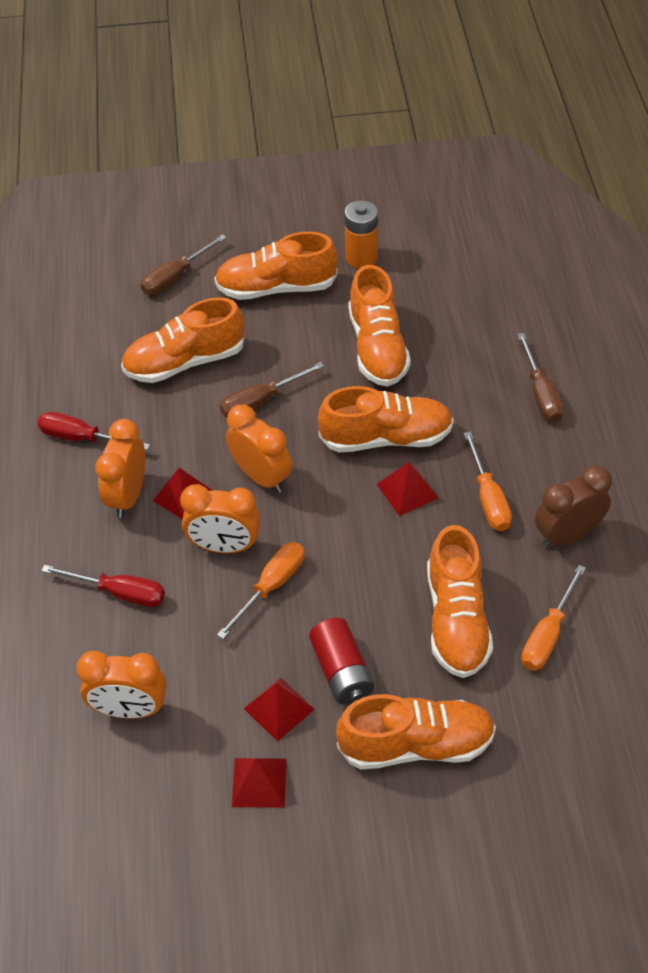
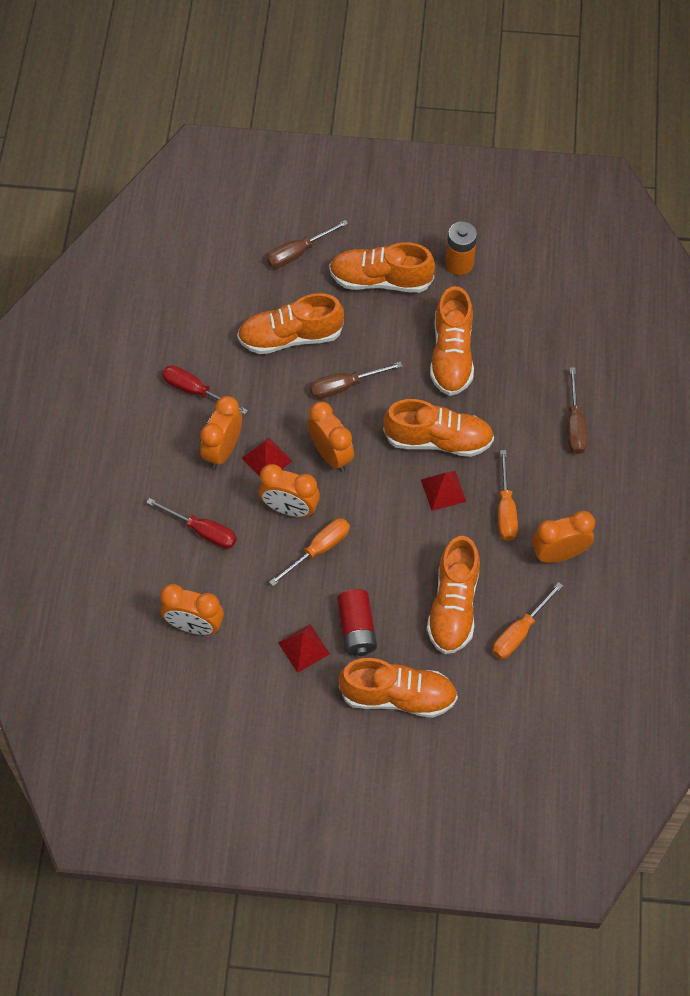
camera: 10 degrees right, 10 degrees up
red pyramid [232,758,286,808] -> none
brown clock [535,465,612,548] -> orange clock [532,511,595,563]

